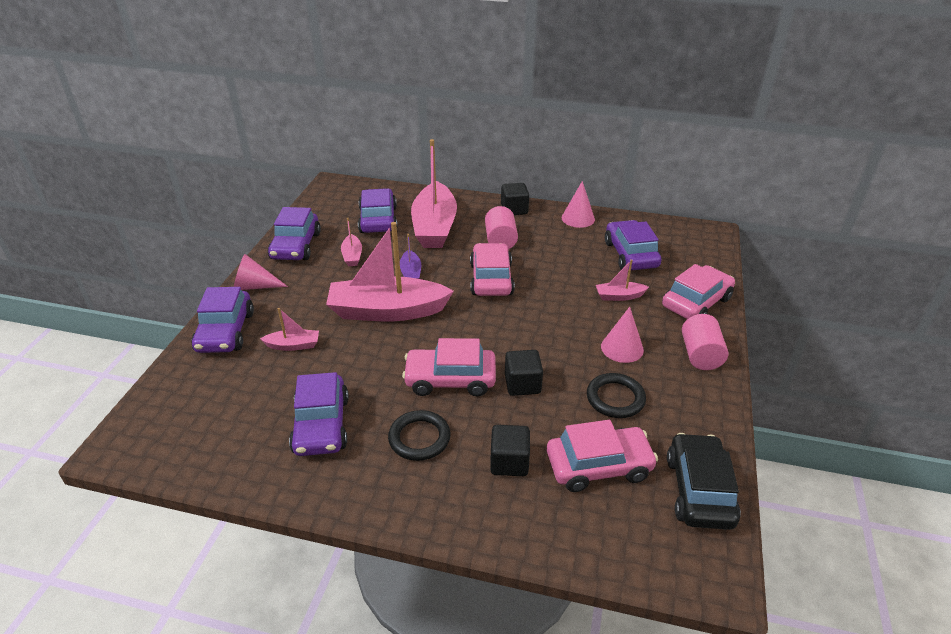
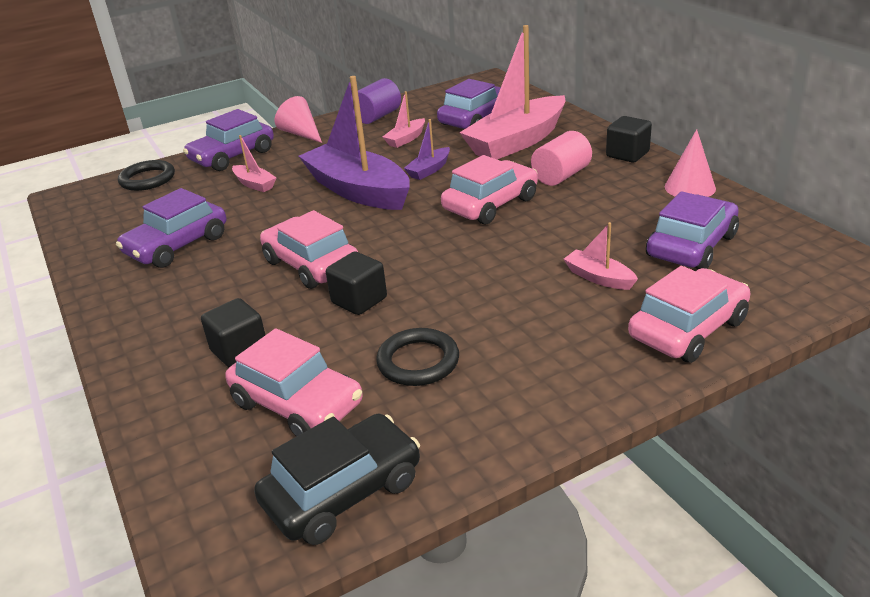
camera: 50 degrees right, 5 degrees down
purple car [268,207,321,260] -> purple cylinder [358,78,401,124]
pink boat [326,222,454,322] -> purple boat [299,76,410,210]
black ring [388,410,451,461] -> black ring moved to [118,160,175,191]
pink cone [601,307,644,363] -> none
pink car [662,264,735,319] -> pink car turned 45 degrees counterclockwise [628,266,751,363]
pink cylinder [682,314,728,370] -> none

